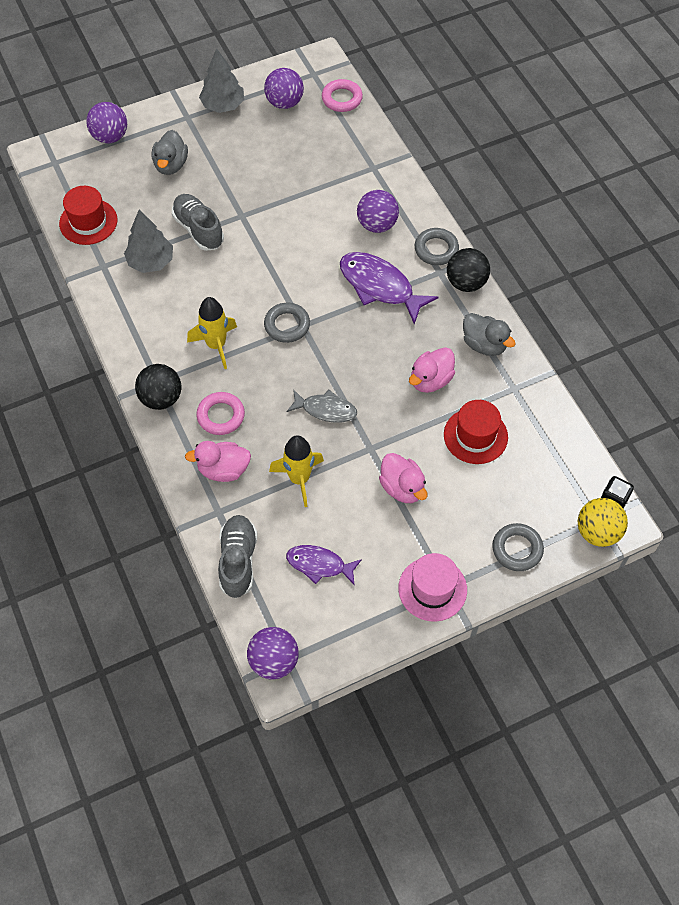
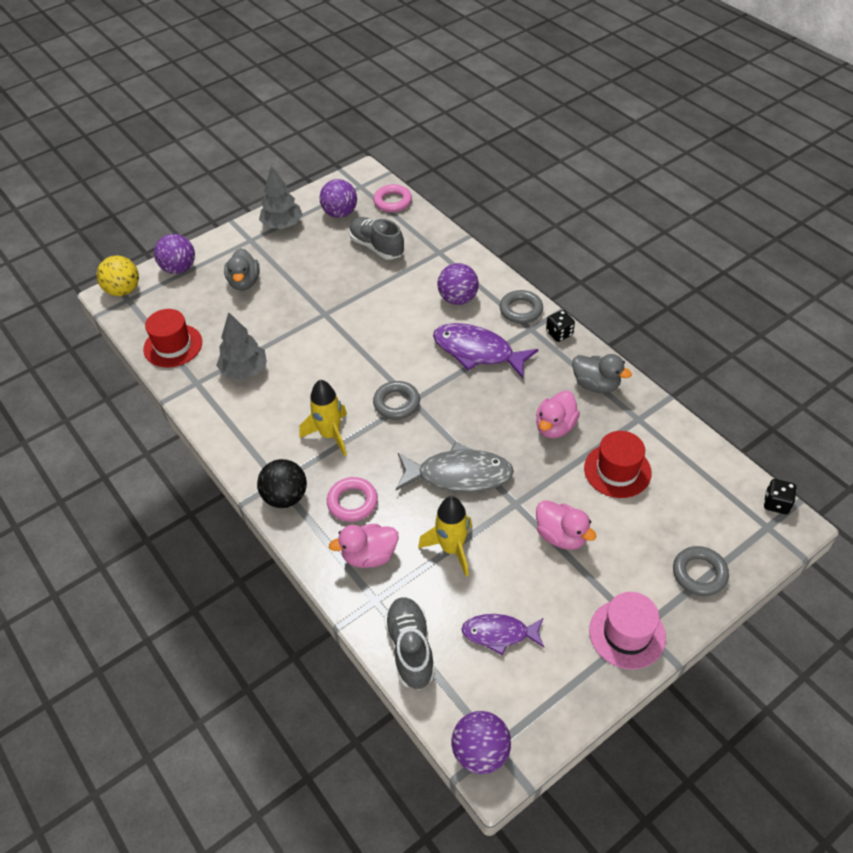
camera: 10 degrees left, 10 degrees down
grey shoe [172,194,224,251] -> grey shoe moved to [349,217,404,260]
grey fish [287,389,357,423] -> grey fish [396,442,514,492], size x1.61
black ball [447,248,490,292] -> black dice [546,310,575,342]
yellow ball [578,498,628,547] -> yellow ball moved to [96,255,139,296]

